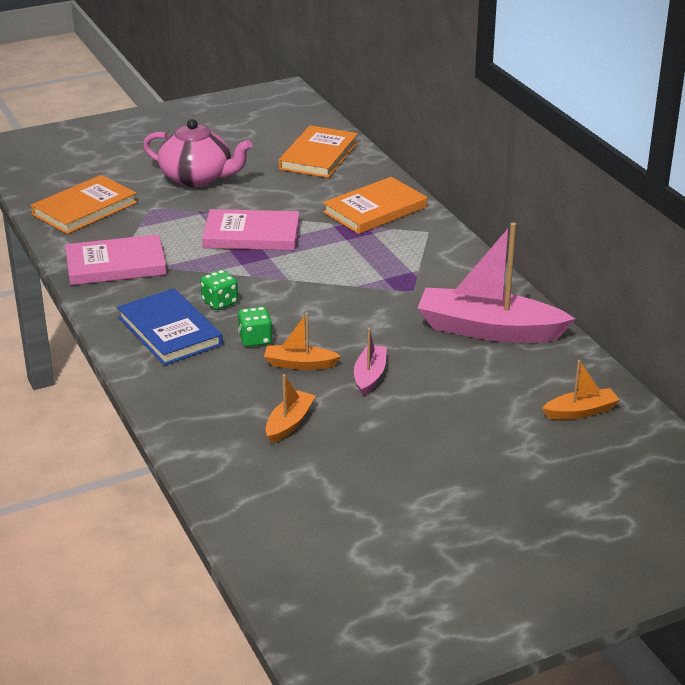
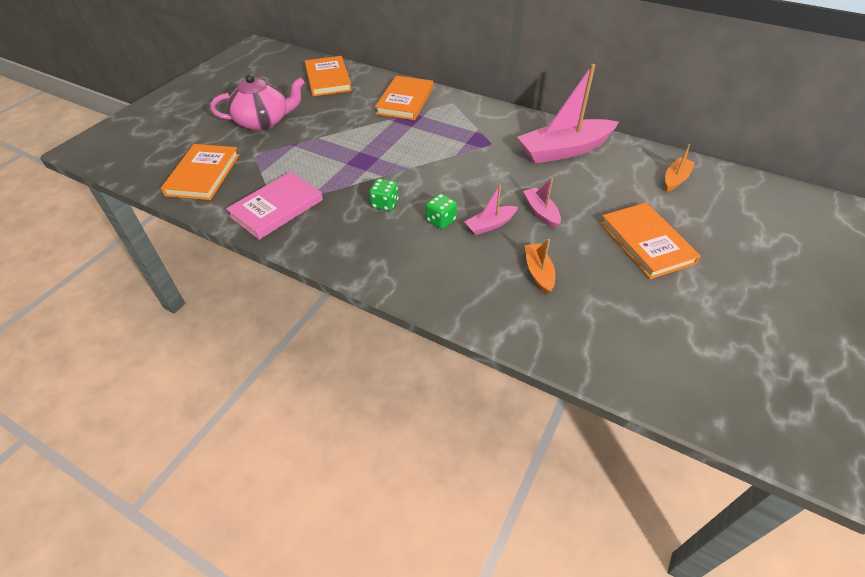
camera: 35 degrees left, 15 degrees up
blue book [117,288,223,365] -> none
pink book [202,209,300,251] -> none
orange boat [264,313,341,370] -> pink boat [465,184,518,235]
none -> orange book [600,203,701,279]

